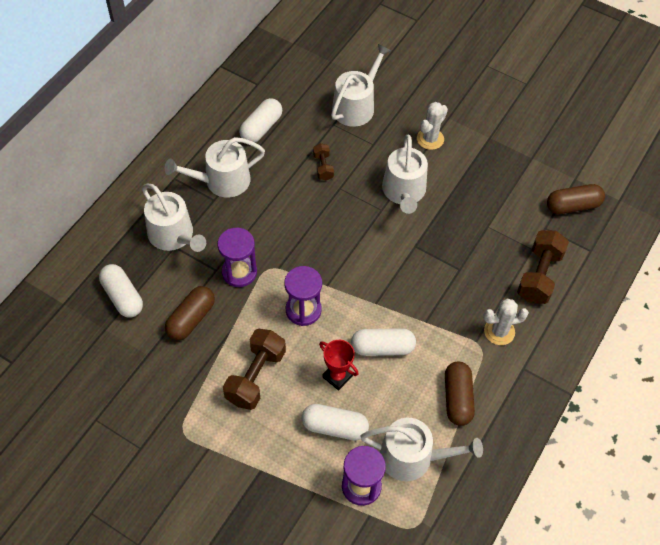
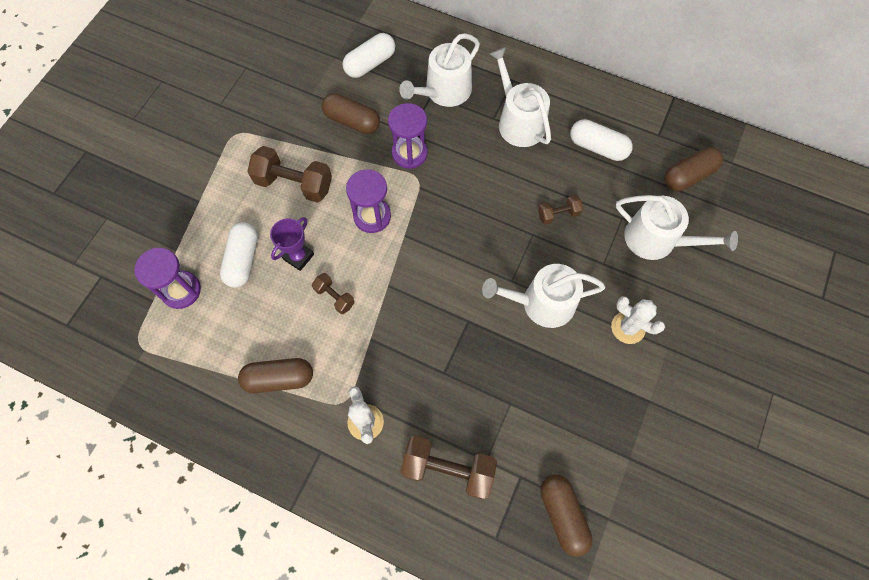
camera: 85 degrees right, 10 degrees up
red trophy [319,340,359,391] -> purple trophy [270,217,314,271]
white capsule [351,328,416,356] -> brown dumbbell [312,273,355,314]
white watering can [360,418,483,481] -> none
none -> brown capsule [664,147,723,191]

